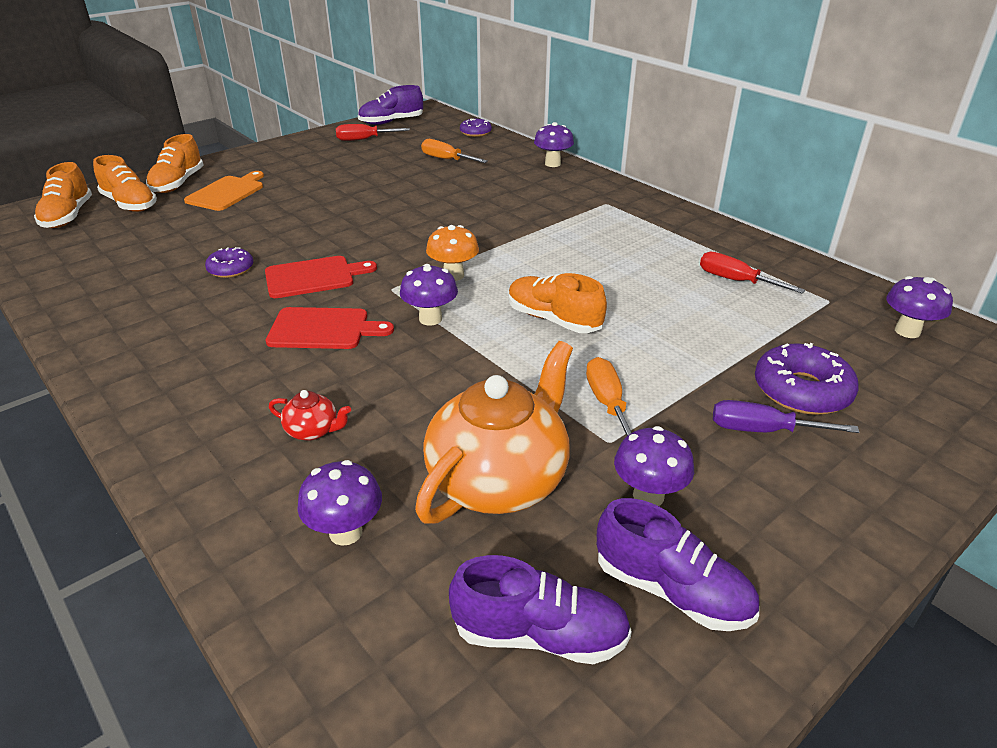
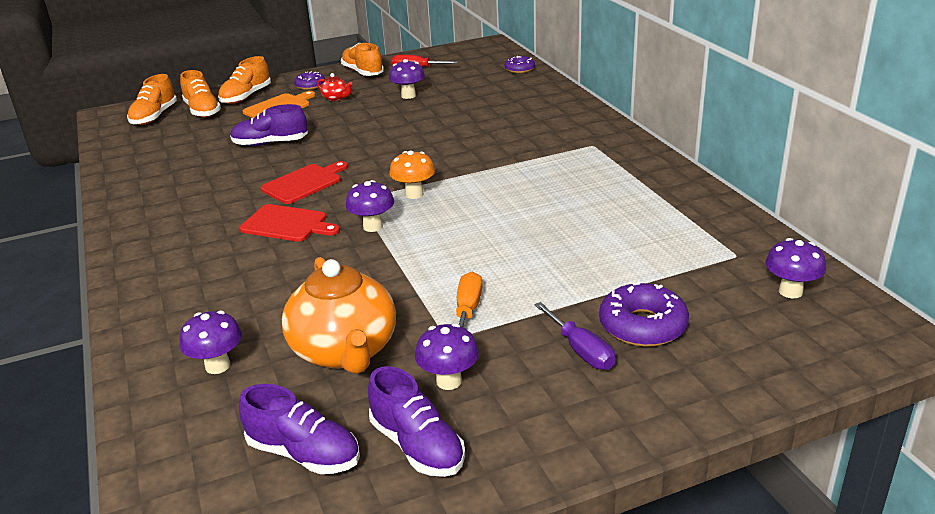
camera: 20 degrees right, 5 degrees down
purple donut [205,247,253,278] -> purple donut moved to [294,71,325,90]
red cutting board [265,256,377,298] -> red cutting board turned 45 degrees counterclockwise [261,161,348,204]
red teapot [269,390,351,440] -> red teapot moved to [317,73,352,101]
purple shoe [358,85,423,125] -> purple shoe moved to [230,104,308,146]
orange teapot [415,341,573,524] -> orange teapot turned 105 degrees clockwise [282,257,396,374]
orange screwdriver [421,139,488,163] -> none
orange shoe [509,273,607,333] -> orange shoe moved to [341,43,384,76]
purple mushroom [534,122,574,167] -> purple mushroom moved to [389,59,425,99]
red screwdriver [700,252,805,294] -> none
purple screwdriver [713,400,859,433] -> purple screwdriver turned 150 degrees counterclockwise [534,302,615,370]

